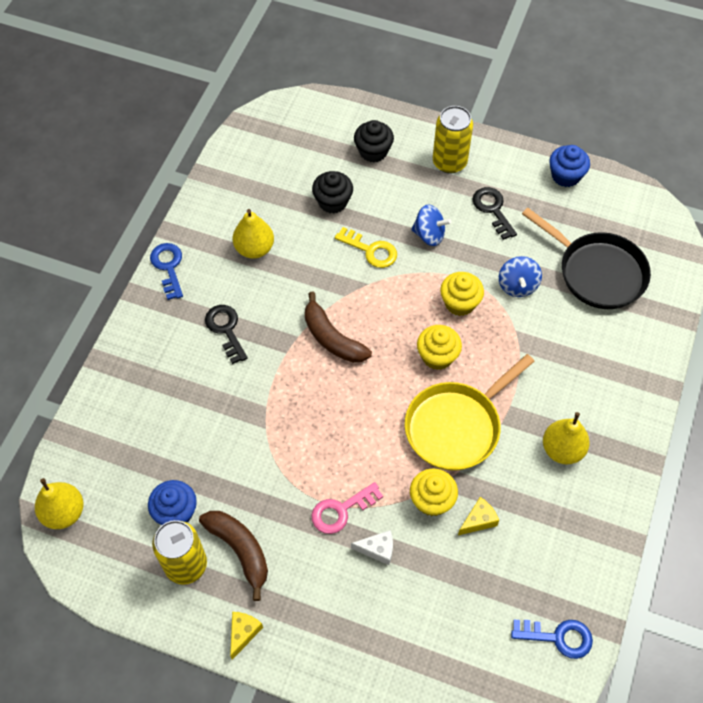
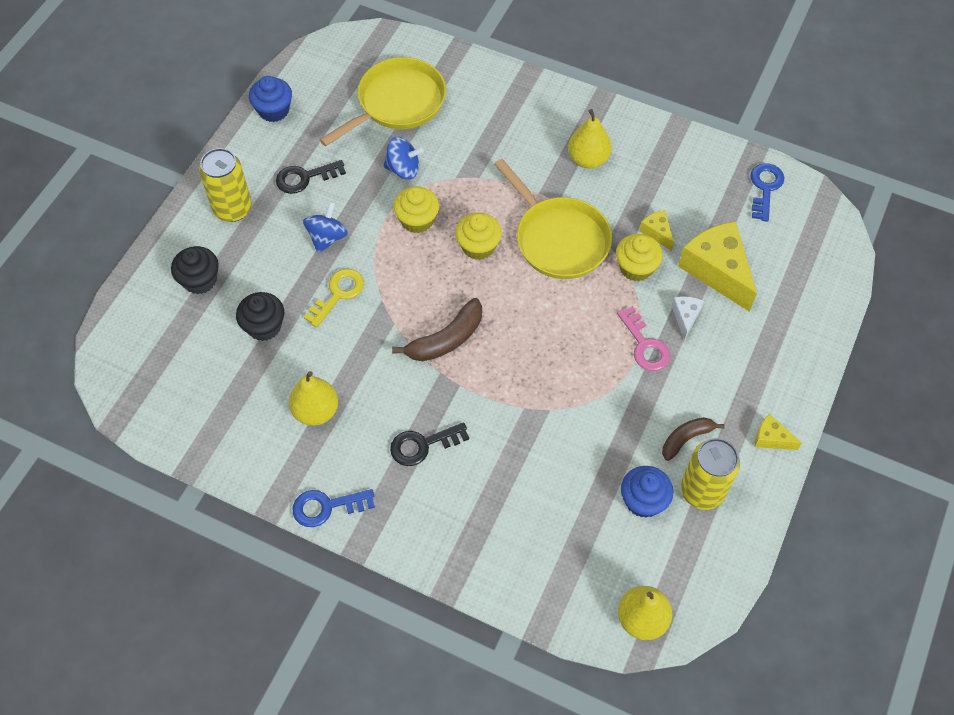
camera: 85 degrees left, 0 degrees up
brown banana [199,511,268,601] -> brown banana [662,417,725,461], size x0.66
black pan [522,208,651,309] -> yellow pan [319,57,446,146]
none -> yellow cheese [678,221,757,311]

